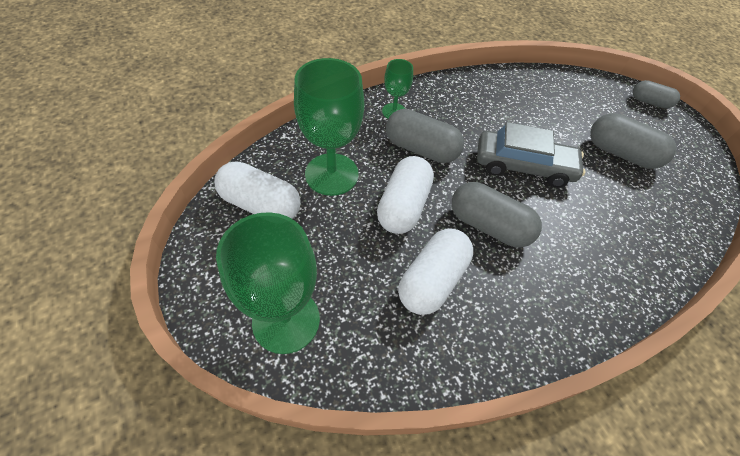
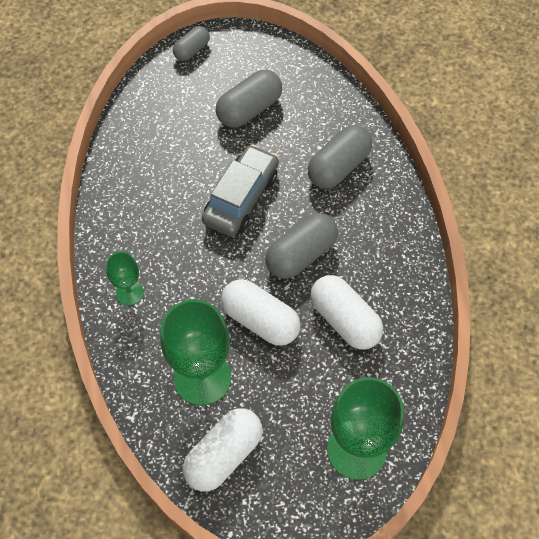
camera: 70 degrees left, 5 degrees up
grey capsule [386,109,464,163] -> grey capsule moved to [307,125,372,189]

